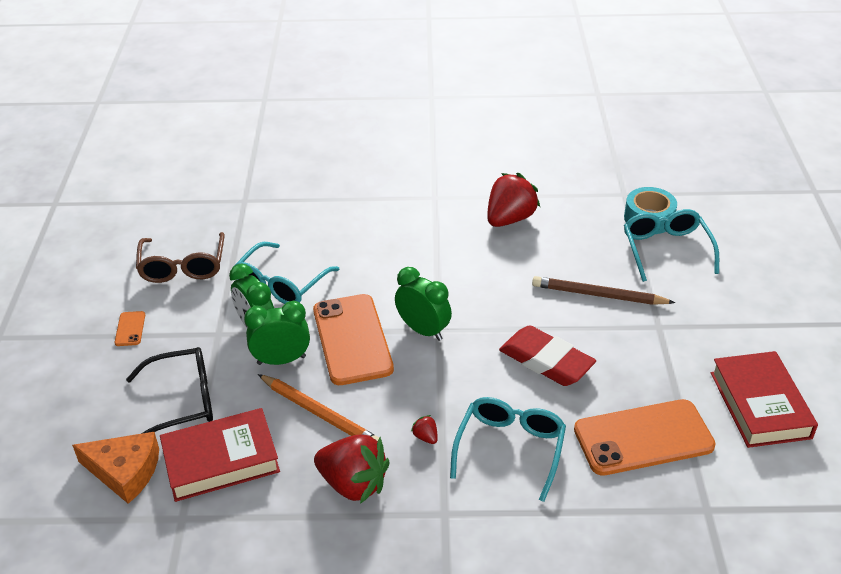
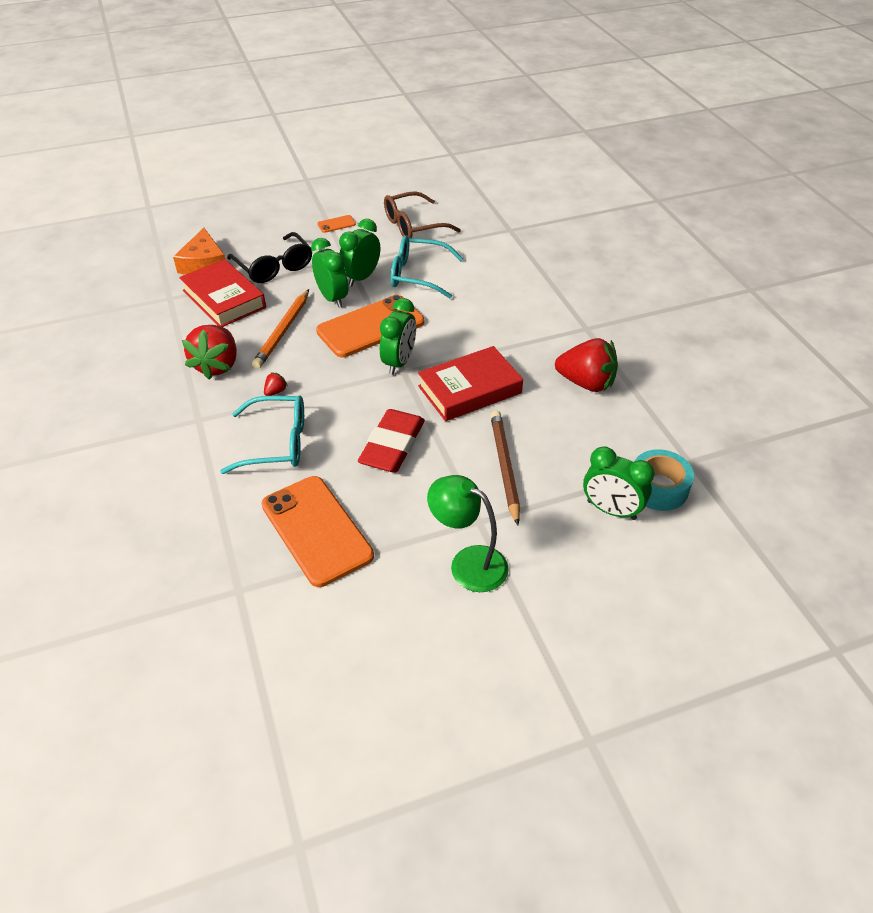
camera: 70 degrees right, 5 degrees up
turquoise glasses [624,209,719,282] -> green clock [583,446,655,520]
red book [711,351,818,448] -> red book moved to [418,346,523,421]
none -> green lamp [427,475,509,592]

